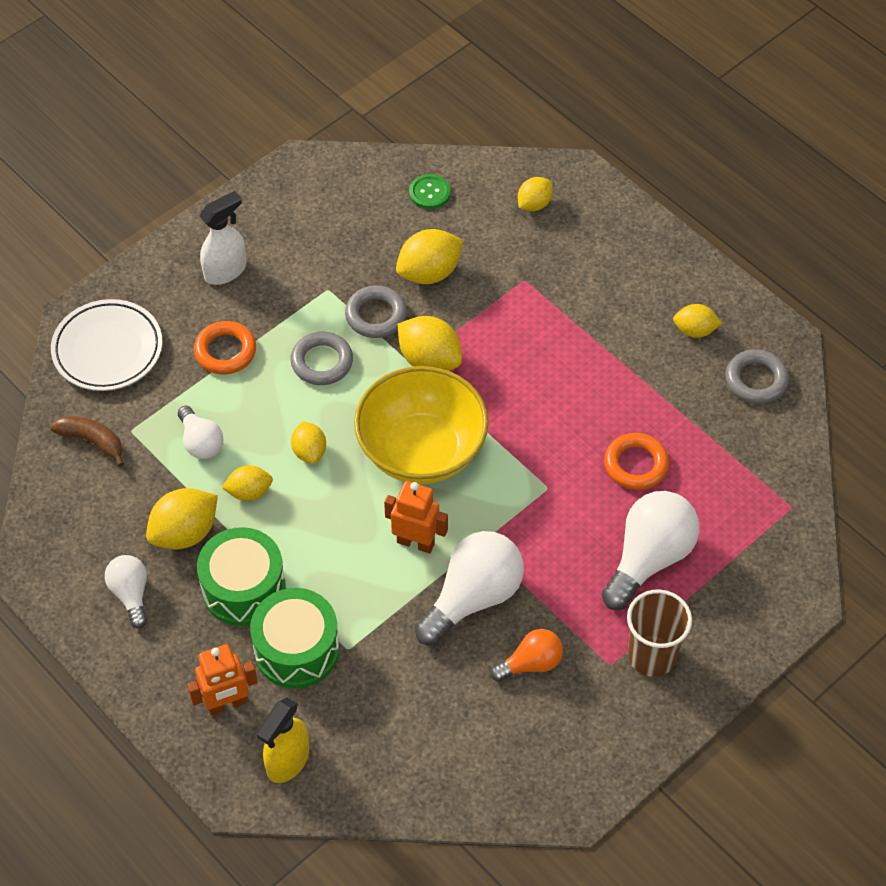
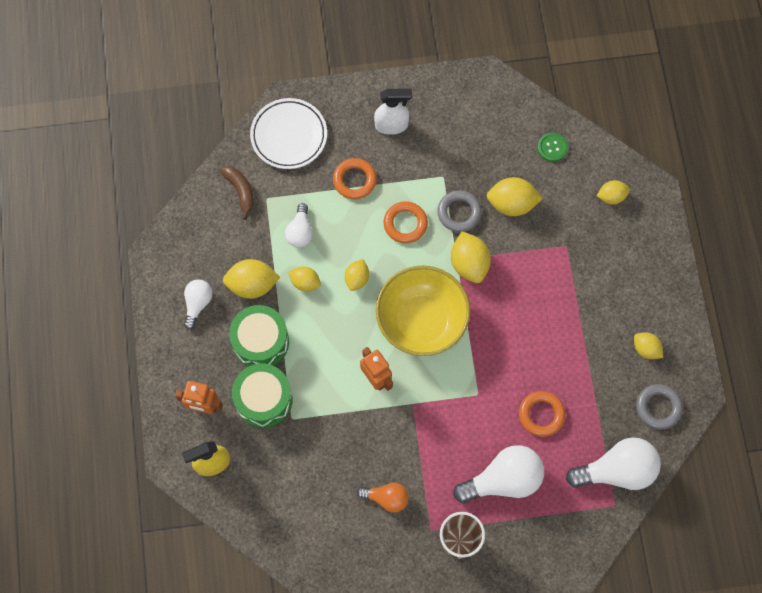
camera: 35 degrees right, 15 degrees up
grey ring [291,332,353,385] -> orange ring [384,202,428,243]
white light bulb [415,531,524,646] -> white light bulb moved to [566,437,661,490]

